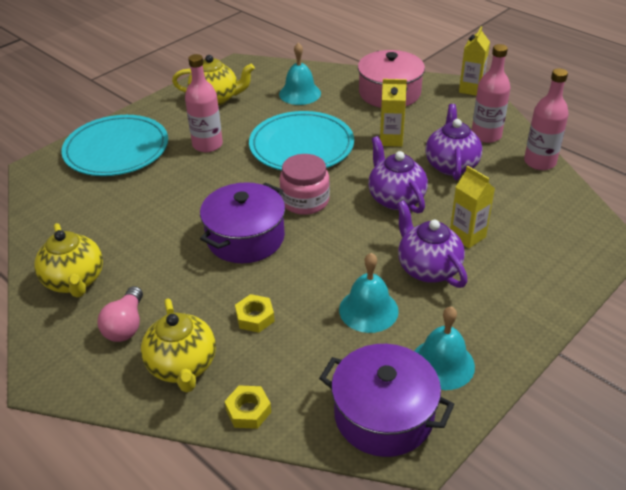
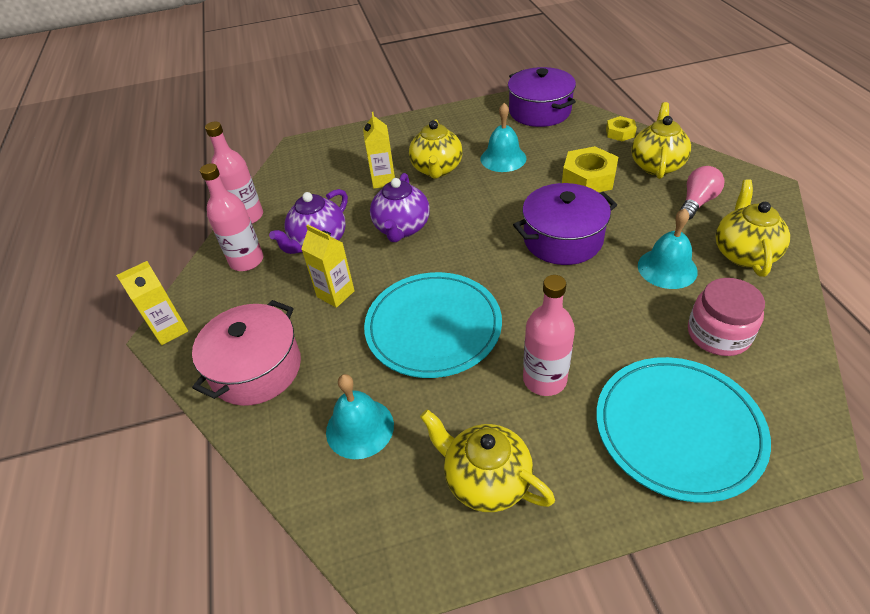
camera: 145 degrees left, 5 degrees up
yellow nut [235,294,275,333] -> yellow nut [562,146,618,192], size x1.72
pink jar [280,154,330,215] -> pink jar moved to [688,278,765,356]
purple teapot [397,200,467,288] -> yellow teapot [409,120,463,179]
turquoise bell [415,306,475,390] -> turquoise bell moved to [638,209,698,289]

